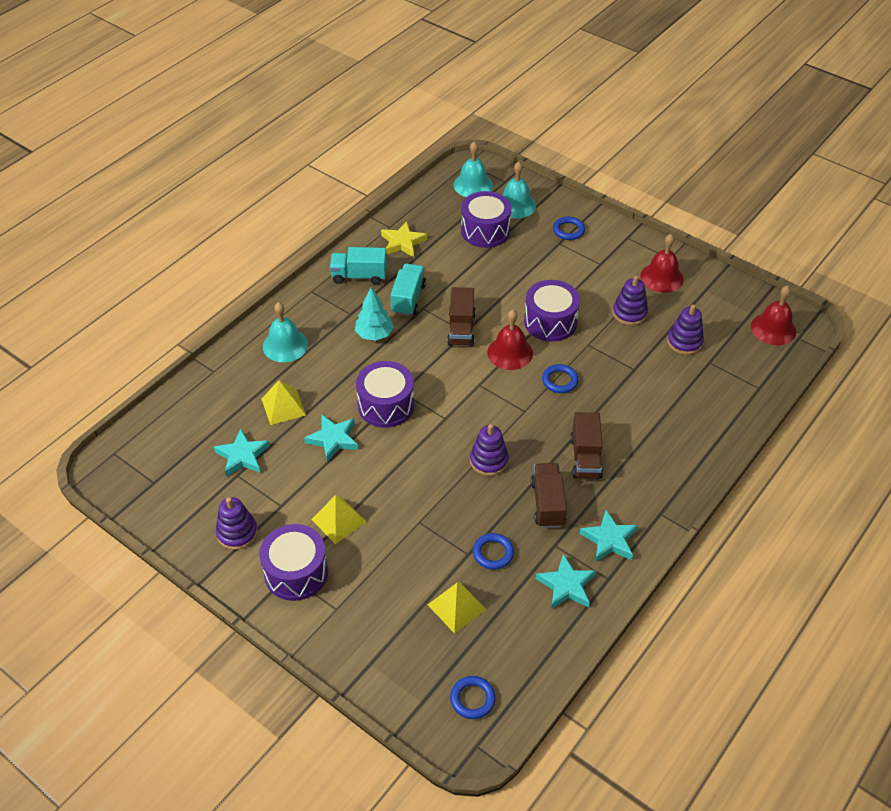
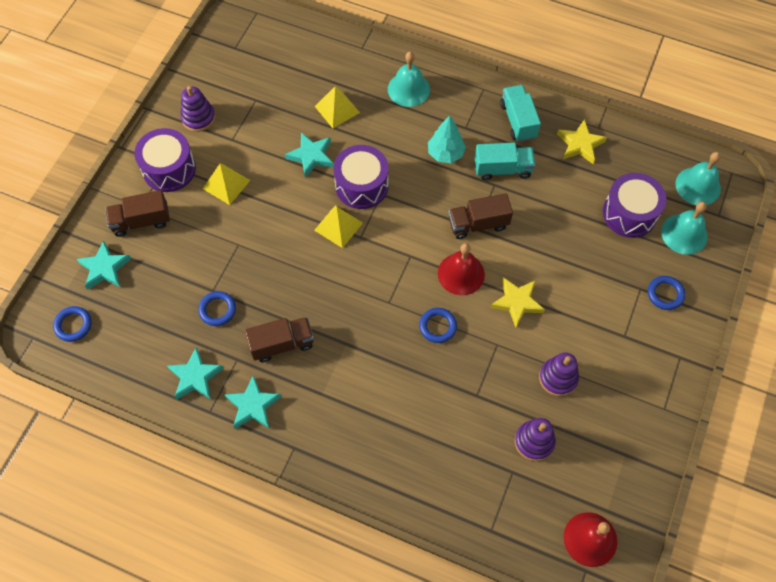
camera: 75 degrees right, 15 degrees up
turquoise star [214,429,270,477] -> turquoise star moved to [77,240,131,290]
yellow pyramid [428,582,486,633] -> yellow pyramid moved to [314,206,363,248]
purple stacking toy [470,424,509,476] -> none
purple drum [524,280,580,342] -> yellow star [490,277,545,327]
brown truck [570,412,603,479] -> brown truck moved to [105,190,170,237]
red bell [640,234,684,293] -> none

